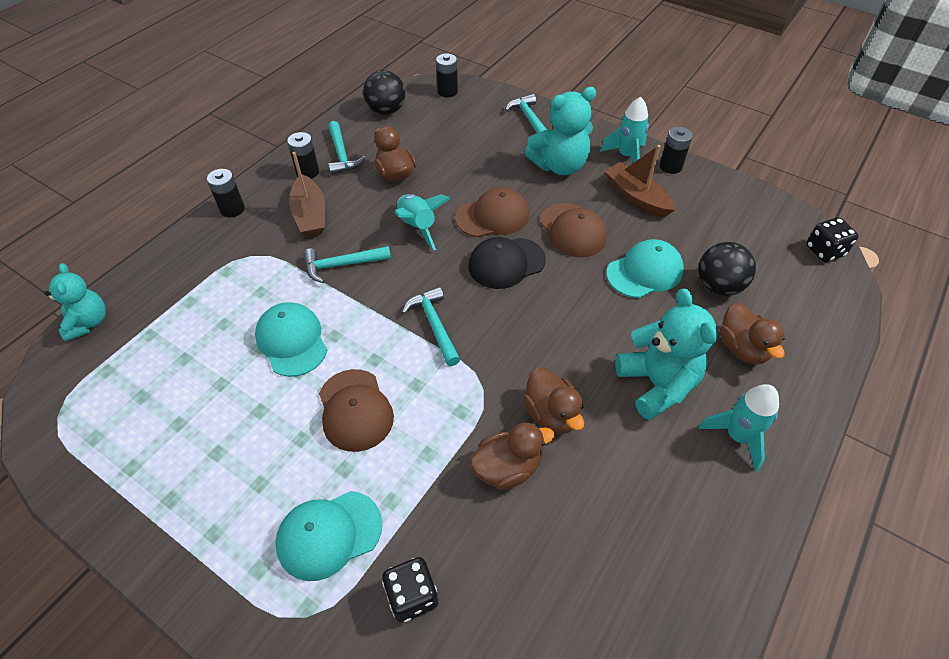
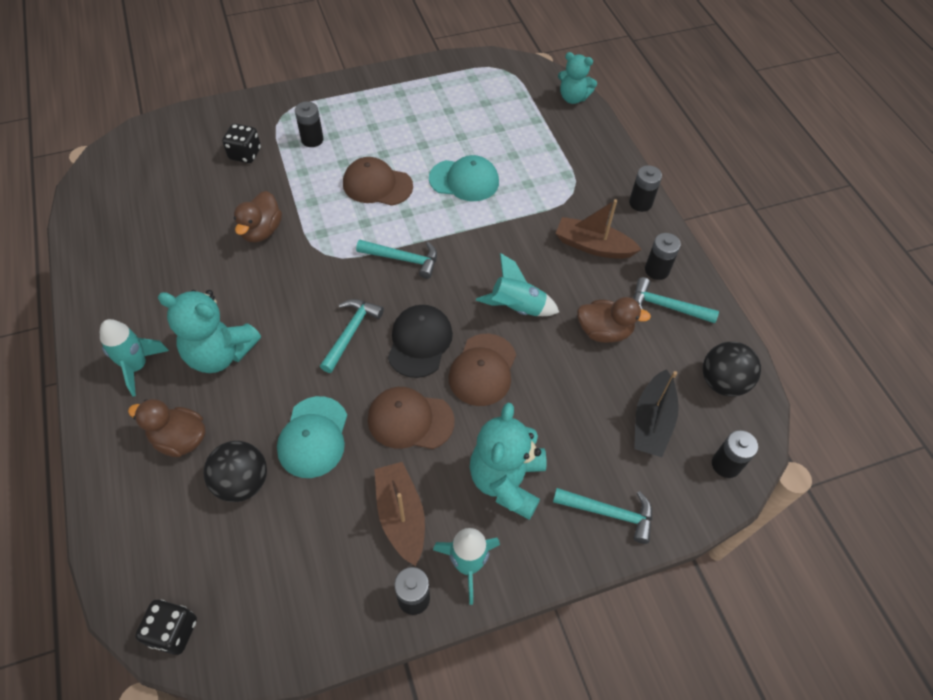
camera: 125 degrees right, 5 degrees up
turquoise cap [275,491,382,581] -> black battery [295,101,324,147]
turquoise hammer [303,246,391,283] -> turquoise hammer moved to [320,299,384,373]
brown duck [523,368,584,434] -> none
brown boat [605,145,675,217] -> brown boat turned 105 degrees counterclockwise [374,462,425,566]
none -> black boat [634,369,679,457]

